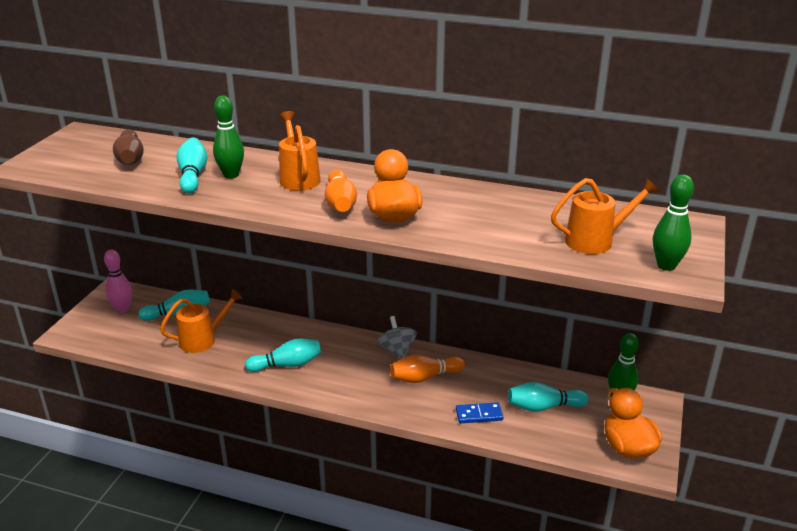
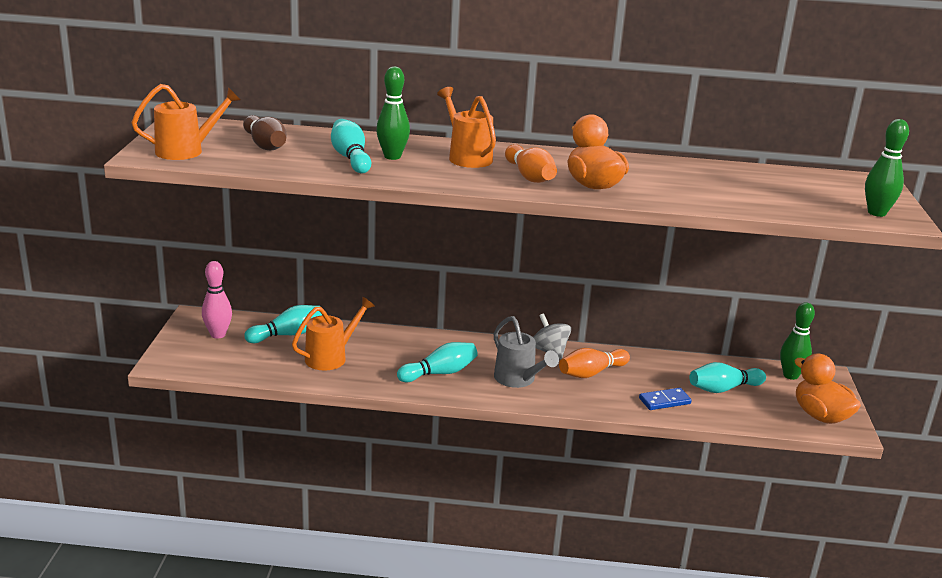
camera: 15 degrees left, 5 degrees down
orange watering can [551,178,659,254] -> orange watering can moved to [131,84,241,160]
none -> grey watering can [494,316,559,388]

